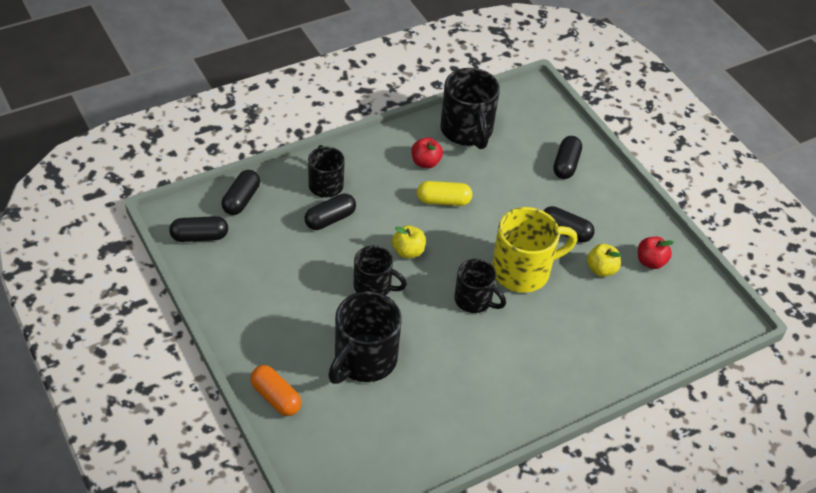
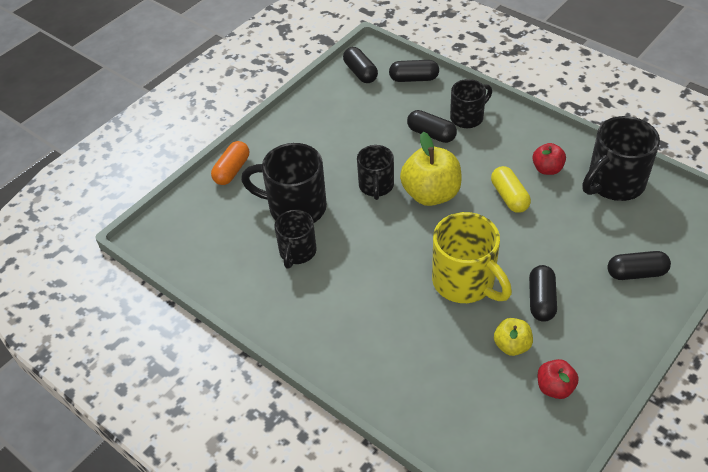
camera: 75 degrees right, 0 degrees up
yellow apple [392,226,426,258] -> yellow apple [400,132,462,206], size x1.82
black mug [454,259,506,313] -> black mug moved to [274,210,317,269]

